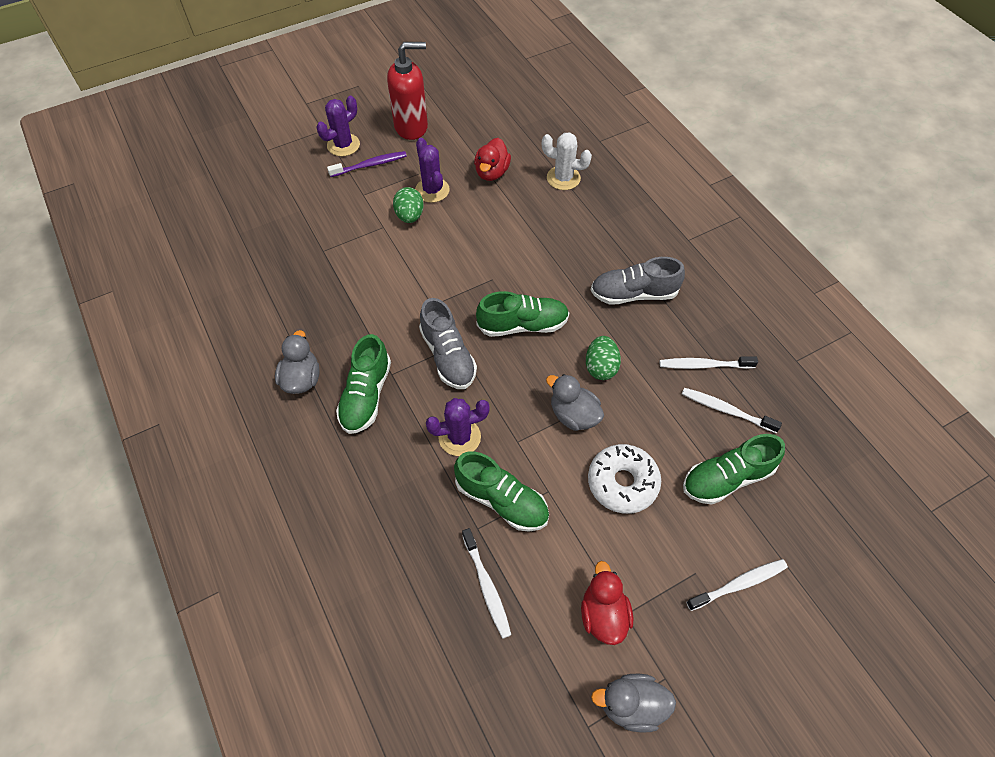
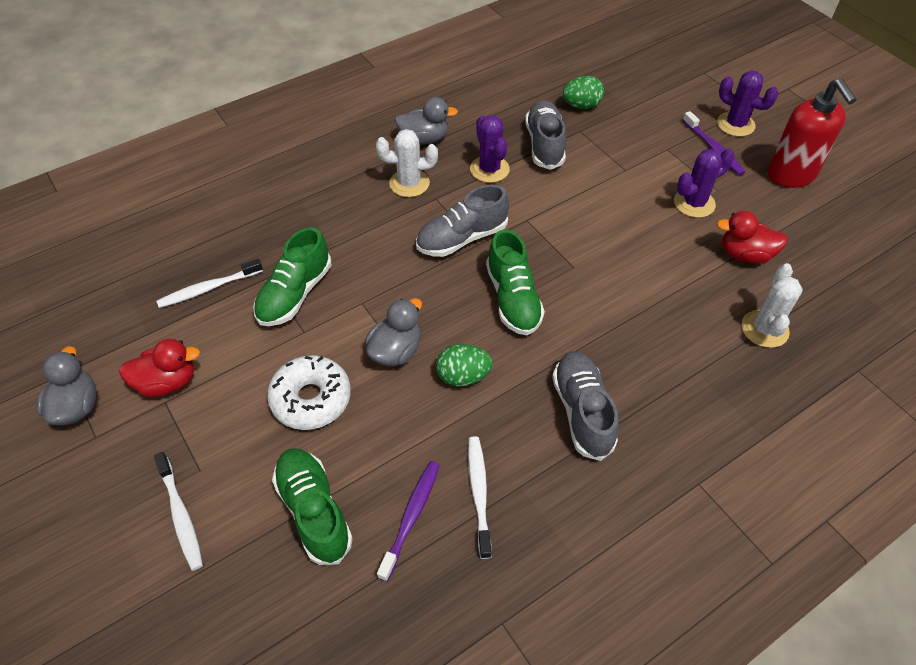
camera: 85 degrees right, 5 degrees down
green shoe [336,334,391,434] -> white cactus [376,129,438,197]
green egg [393,187,424,223] -> green egg moved to [562,76,604,109]
purple cactus [426,398,490,456] -> purple cactus moved to [470,115,510,183]
white toothbrush [682,388,782,433] -> purple toothbrush [377,461,440,582]
none -> grey shoe [525,100,566,170]

